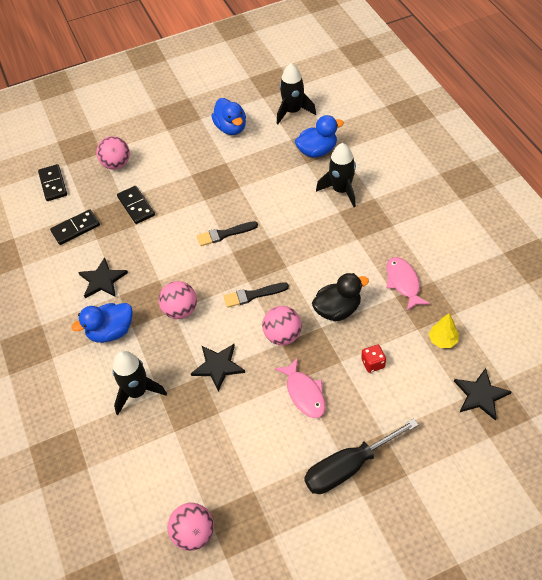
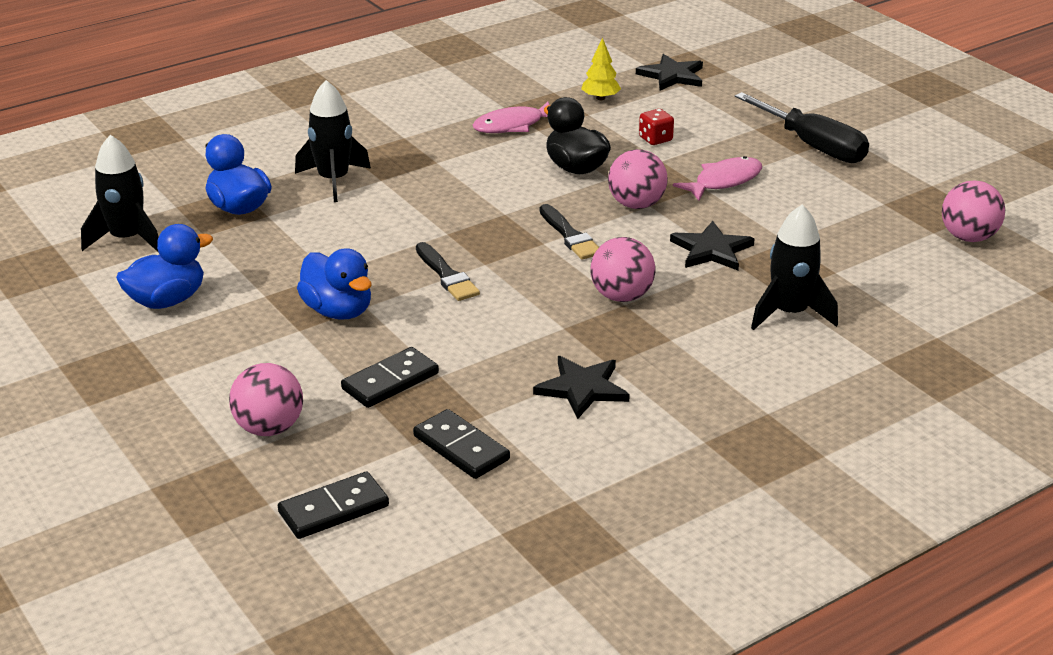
camera: 105 degrees left, 20 degrees down
blue duck [72,303,133,343] -> blue duck moved to [297,248,372,320]

